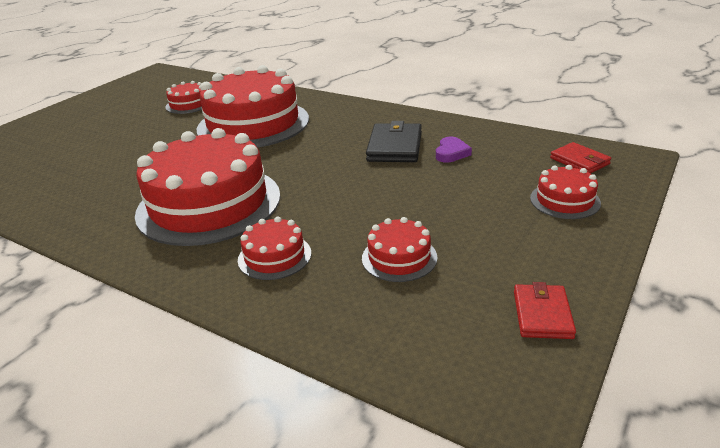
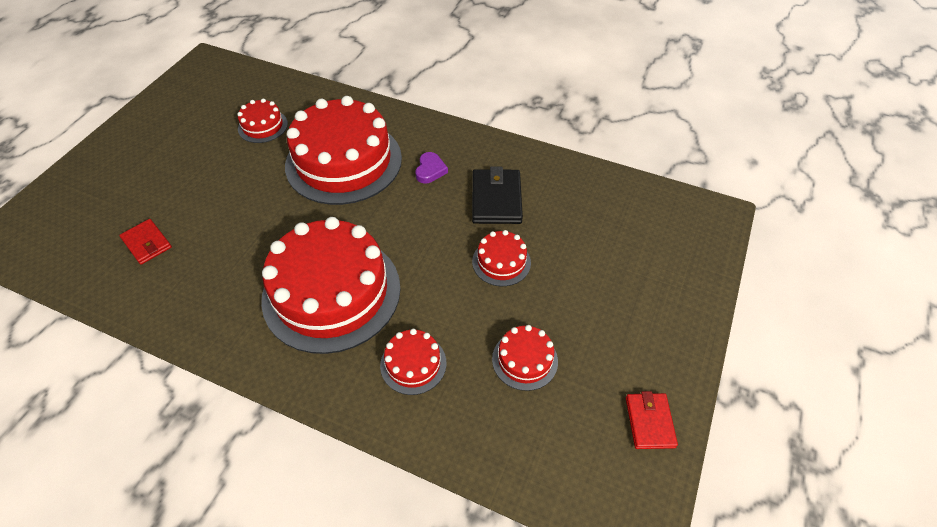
camera: 10 degrees left, 20 degrees up
purple heart [436,137,472,163] -> purple heart moved to [415,152,448,183]
red cake [530,165,601,219] -> red cake moved to [472,230,531,286]
red wallet [550,142,611,174] -> red wallet moved to [119,219,172,265]

